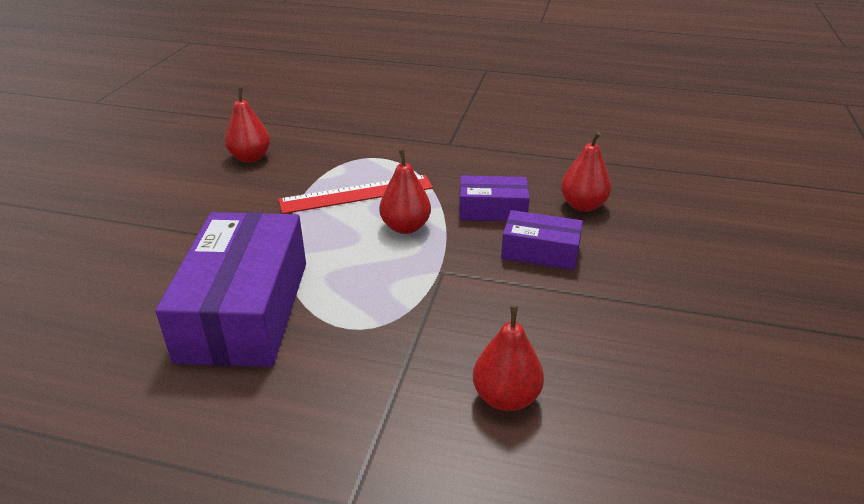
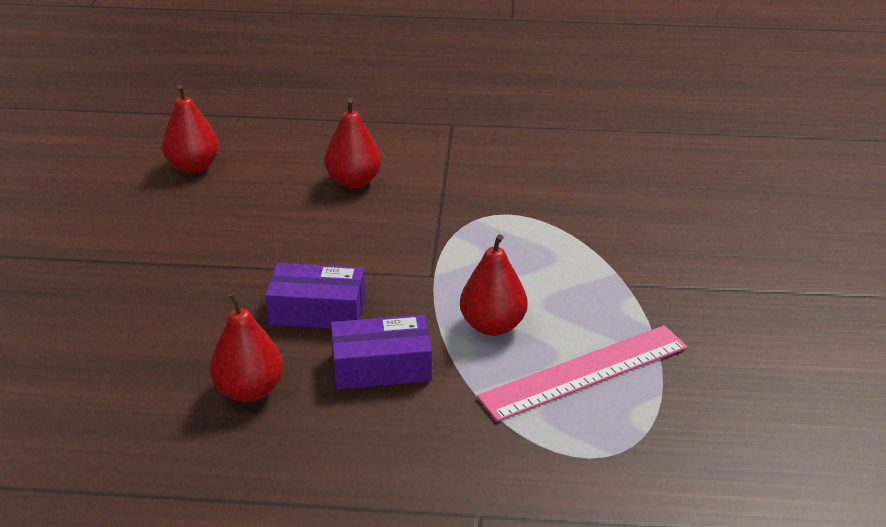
camera: 170 degrees right, 0 degrees up
purple box [155,212,306,367] -> none
red pear [225,88,270,162] -> red pear moved to [162,84,219,173]
red ruler [278,175,433,214] -> pink ruler [477,325,688,422]

